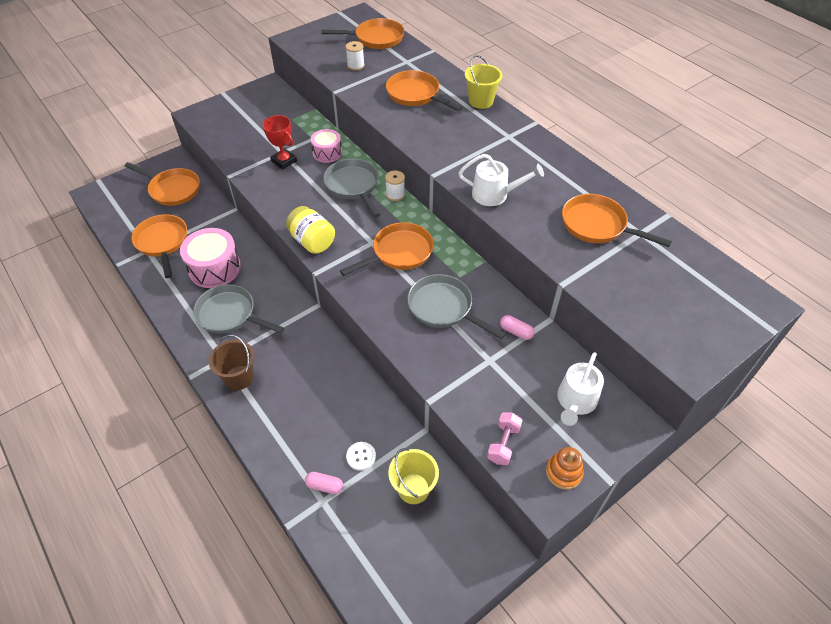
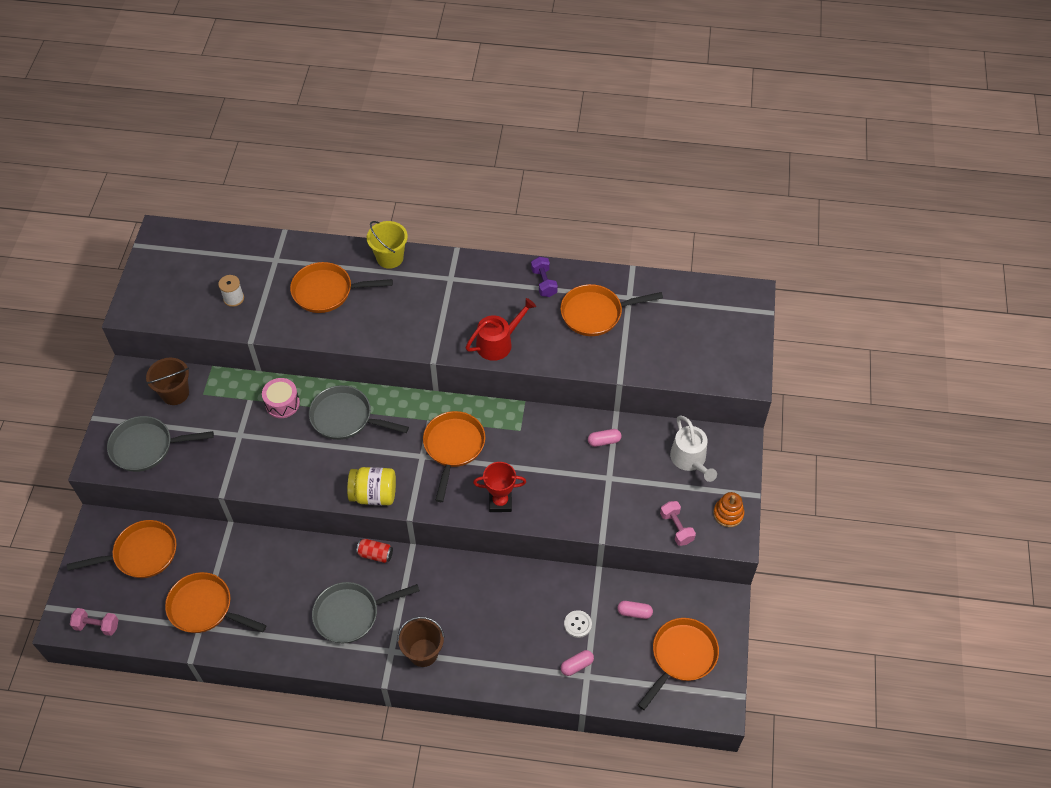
camera: 45 degrees left, 5 degrees up
pink drum [180,228,241,288] -> none
red trophy [263,115,297,169] -> red trophy moved to [473,462,526,512]
orange pan [321,18,404,49] -> orange pan moved to [638,618,719,710]
white spool [385,171,405,201] -> none
yellow bucket [388,448,439,504] -> pink capsule [617,601,653,619]
grey pan [407,274,506,339] -> grey pan moved to [107,416,214,472]
white watering can [459,154,544,206] -> red watering can [466,298,536,361]
none -> pink dumbbell [70,608,119,636]
none -> brown bucket [146,358,189,405]
none -> red can [356,539,393,563]
none -> purple dumbbell [531,257,558,297]

